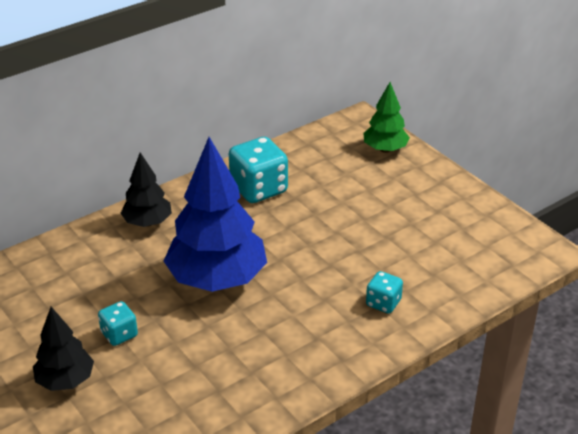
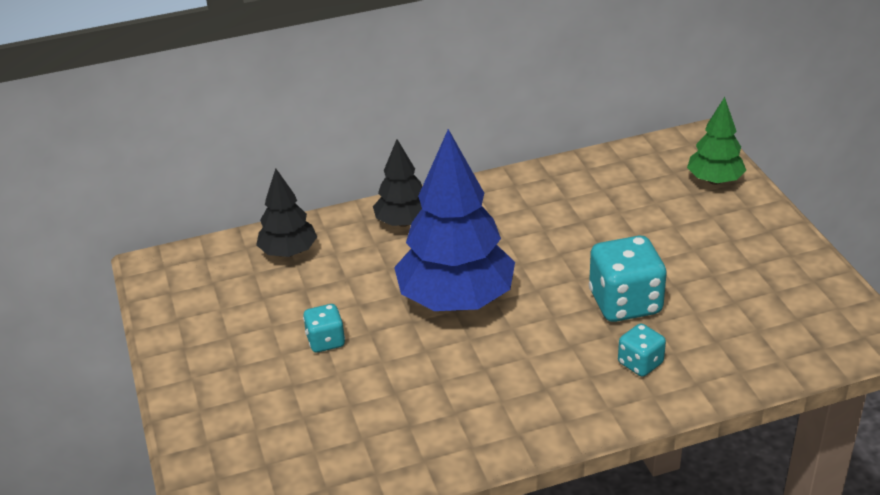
camera: 20 degrees right, 0 degrees up
black tree [33,307,94,391] -> black tree moved to [256,168,317,257]
turquoise dice [229,137,288,203] -> turquoise dice moved to [589,236,667,322]

